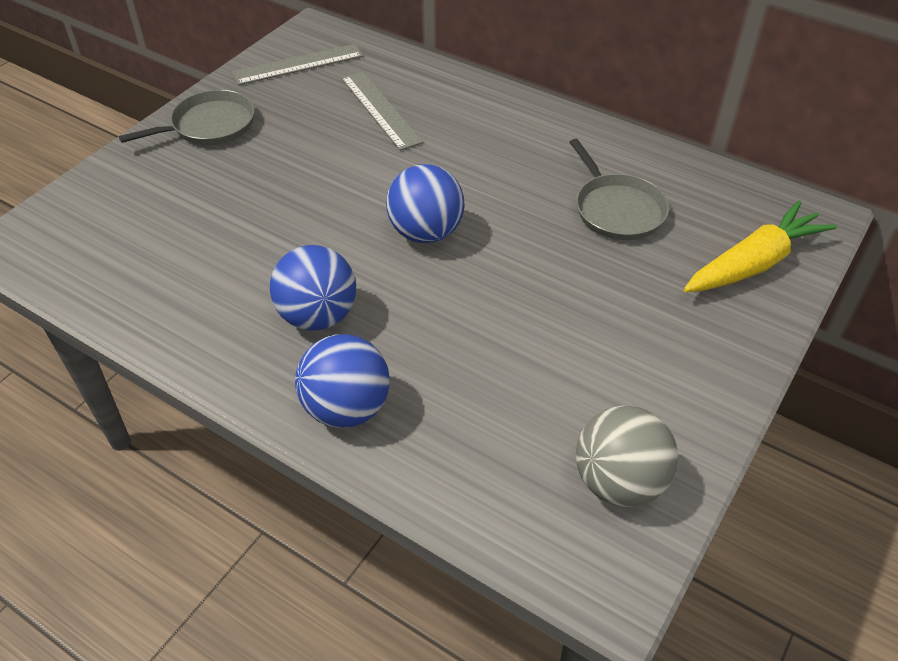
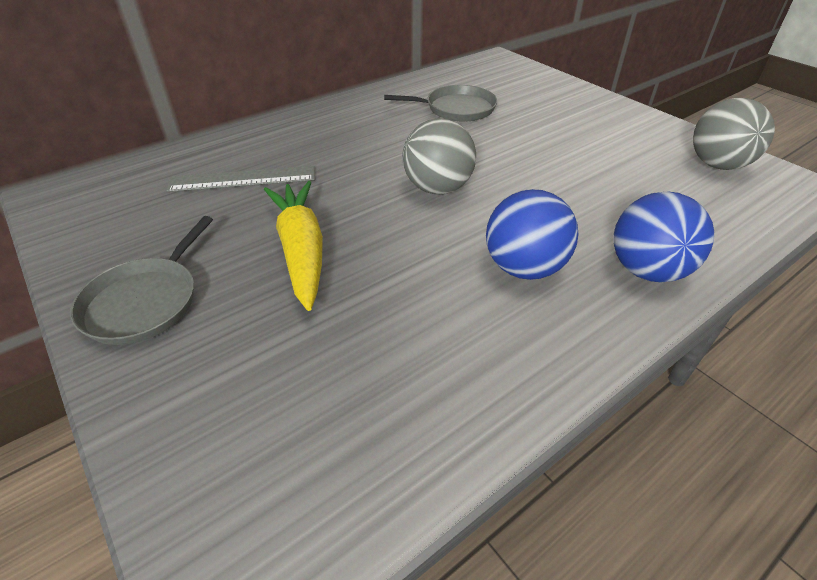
camera: 70 degrees left, 5 degrees down
grey pan [119,90,255,145] -> grey pan turned 150 degrees counterclockwise [70,216,213,345]
grey ruler [232,44,363,85] -> none
blue ball [386,164,465,243] -> grey ball [402,118,476,194]
yellow carrot [684,201,837,292] -> yellow carrot moved to [264,181,323,311]

